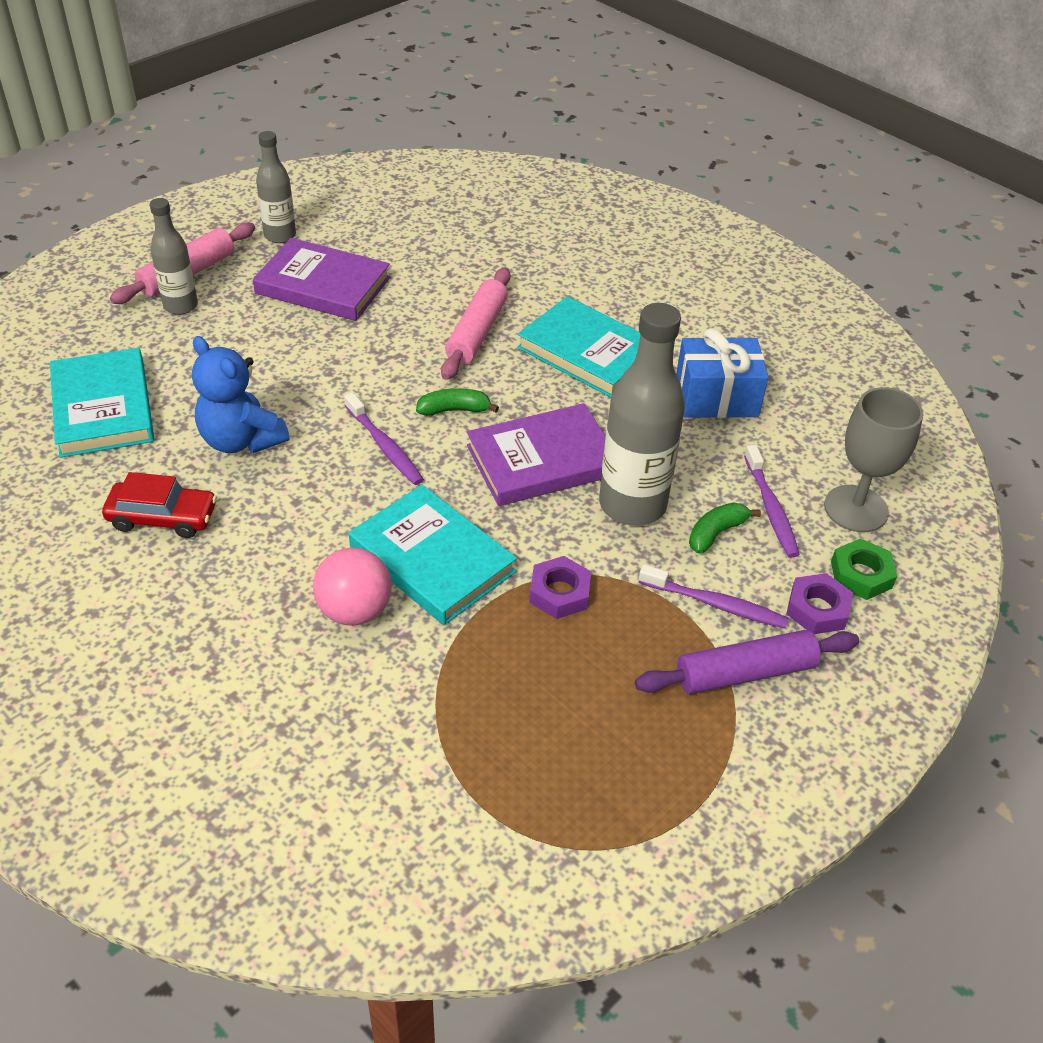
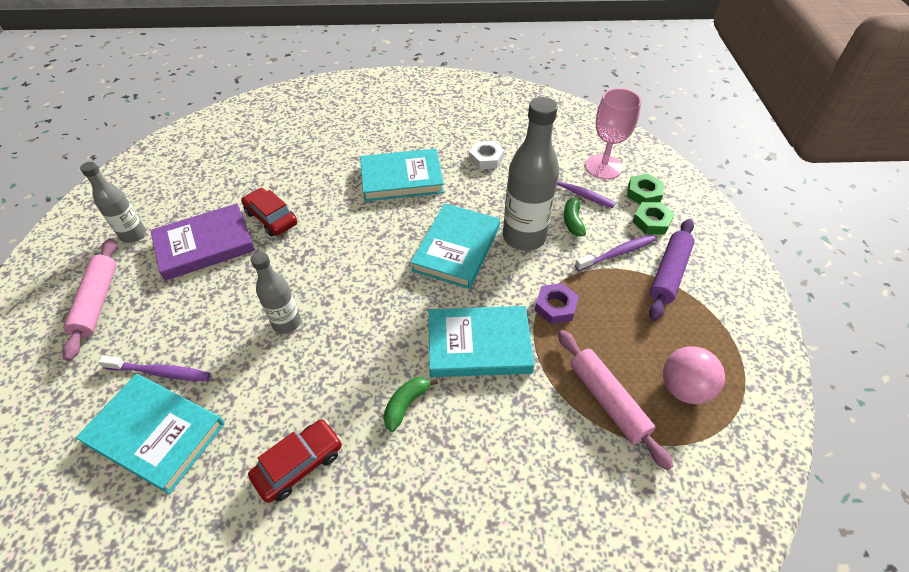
camera: 45 degrees left, 5 degrees up
grey bottle [150,198,198,315] -> grey bottle moved to [251,252,301,334]
blue teddy bear [192,336,290,453] -> none
pink ball [313,548,392,626] -> pink ball moved to [663,346,725,404]
purple toothbrush [344,392,424,485] -> purple toothbrush moved to [98,355,211,381]
green banana [416,388,499,416] -> green banana moved to [383,377,438,432]
pink rolling pin [441,267,511,380] -> pink rolling pin moved to [558,330,673,470]
purple book [467,403,606,506] -> turquoise book [410,204,500,289]
blue gift [676,328,769,418] -> white nut [469,141,504,169]
purple nut [786,573,853,634] -> green nut [632,202,675,234]
grey goblet [824,387,923,532] -> pink goblet [585,88,641,179]
none -> red car [241,188,297,236]

